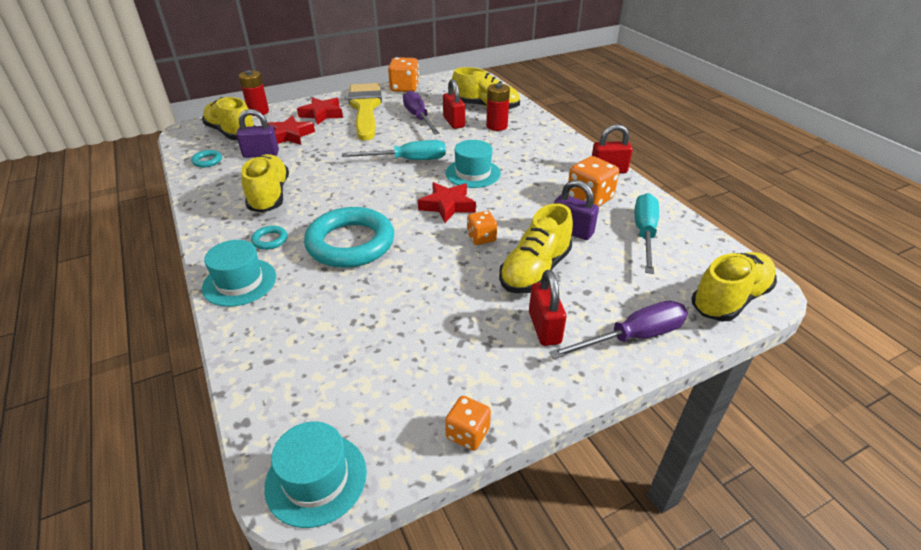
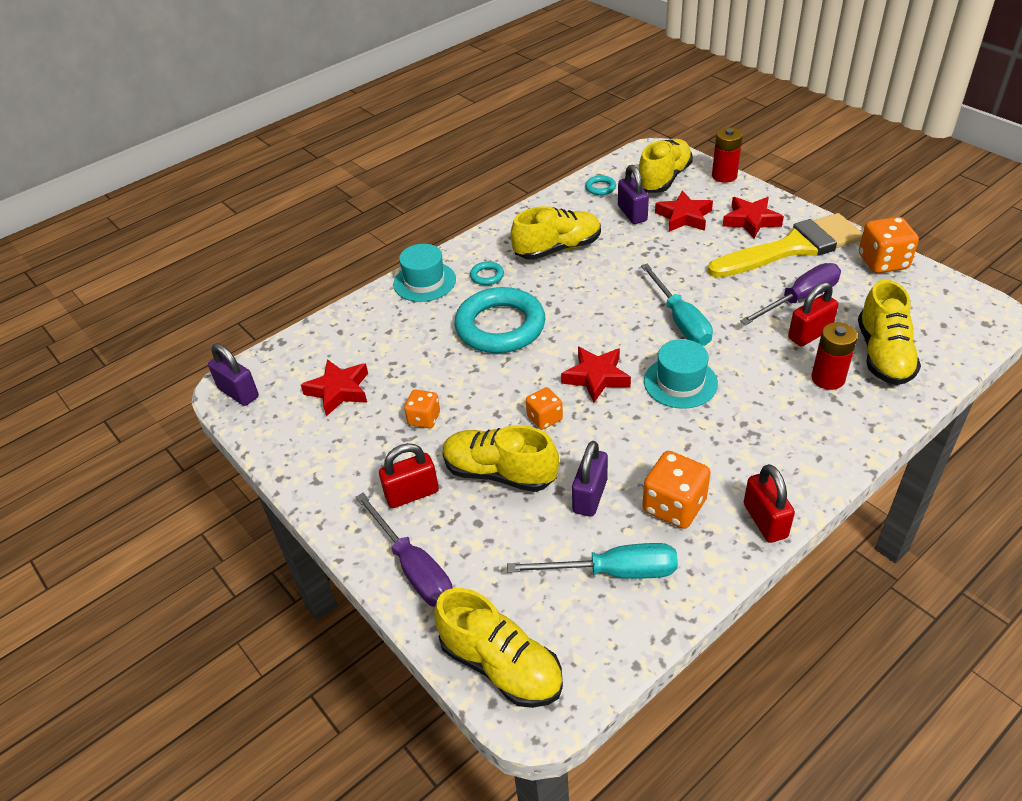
camera: 80 degrees right, 5 degrees up
turquoise hat [264,421,367,528] -> purple padlock [208,343,259,406]
orange dice [445,396,491,451] -> orange dice moved to [404,390,440,428]
none -> red star [301,359,368,416]

